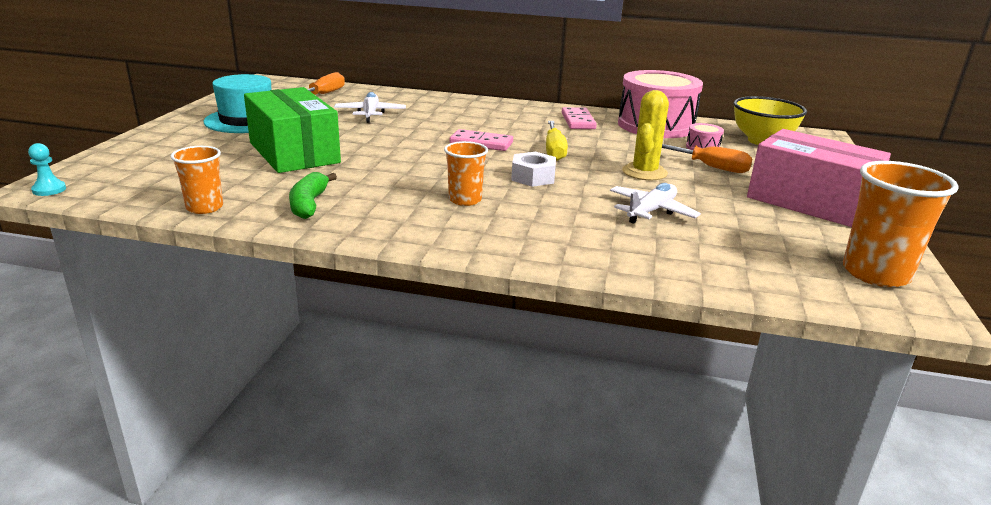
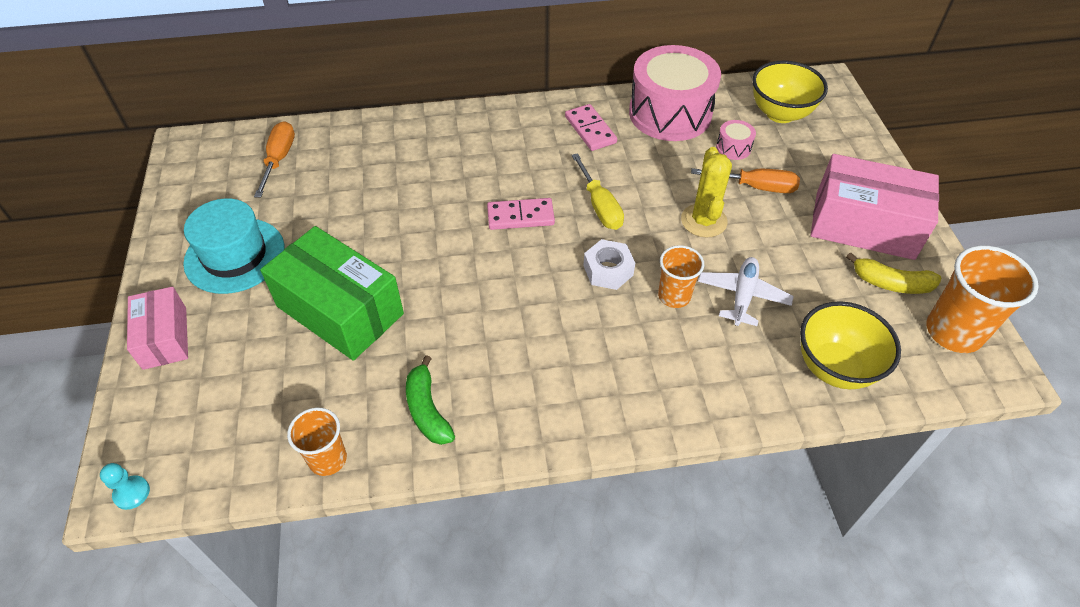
camera: 20 degrees left, 25 degrees up
white plane [334,92,406,123] -> none
orange cup [444,141,488,206] -> orange cup moved to [658,245,704,308]
none -> pink box [127,286,188,370]
none -> yellow bowl [800,301,901,389]
none -> yellow banana [846,252,941,294]

